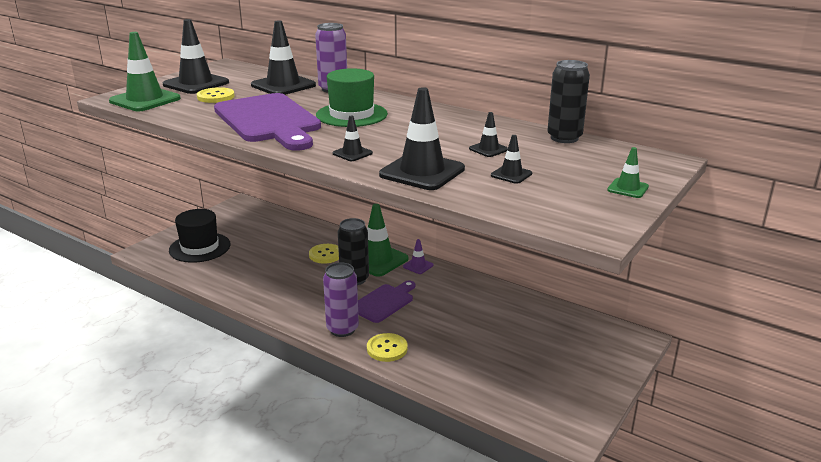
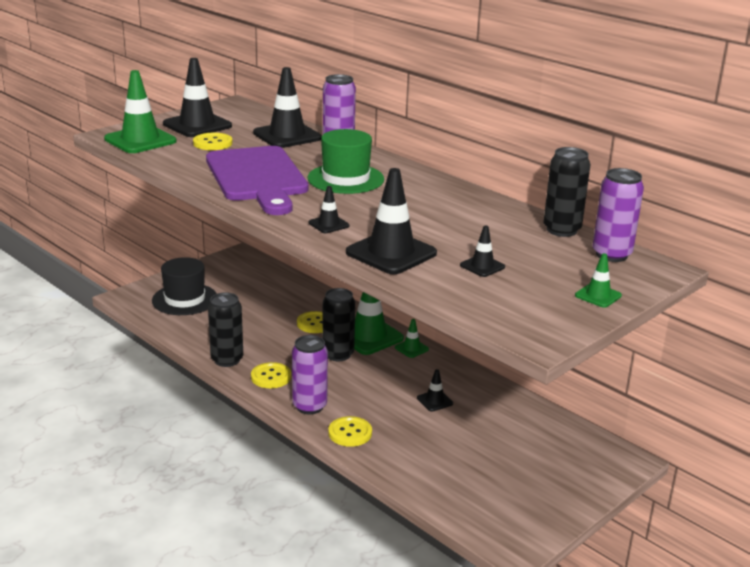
camera: 10 degrees right, 0 degrees up
purple cutting board [358,280,415,323] -> none
purple traffic cone [403,239,433,274] -> green traffic cone [395,319,429,358]
black traffic cone [469,112,508,157] -> black traffic cone moved to [417,369,453,412]
none -> black can [208,292,243,367]
none -> yellow button [251,362,291,388]
none -> purple can [592,168,644,262]

